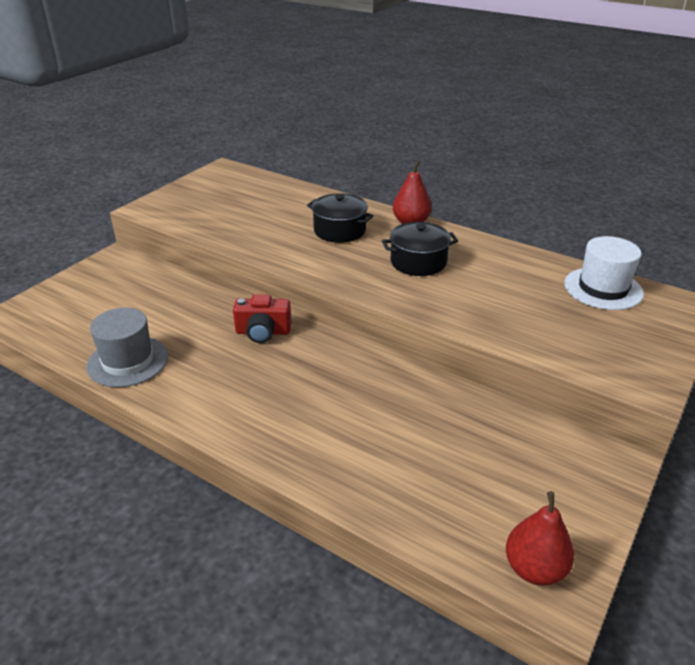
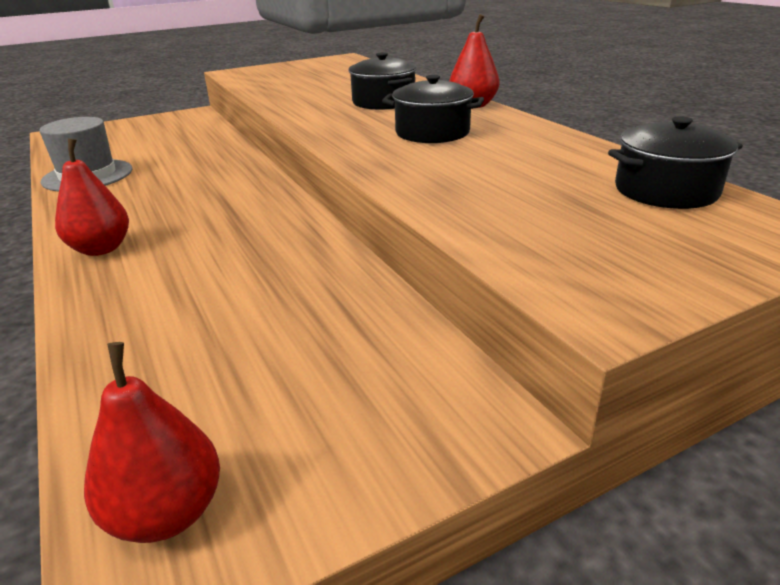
camera: 30 degrees right, 5 degrees down
red camera [233,294,291,343] -> none
white hat [564,236,644,310] -> black pot [608,116,743,209]
none -> red pear [55,138,129,256]

